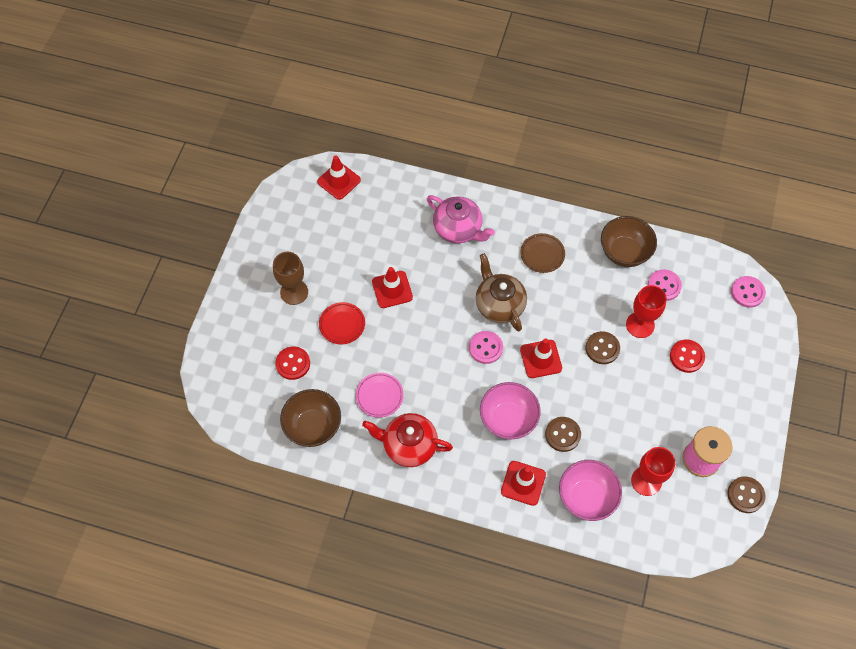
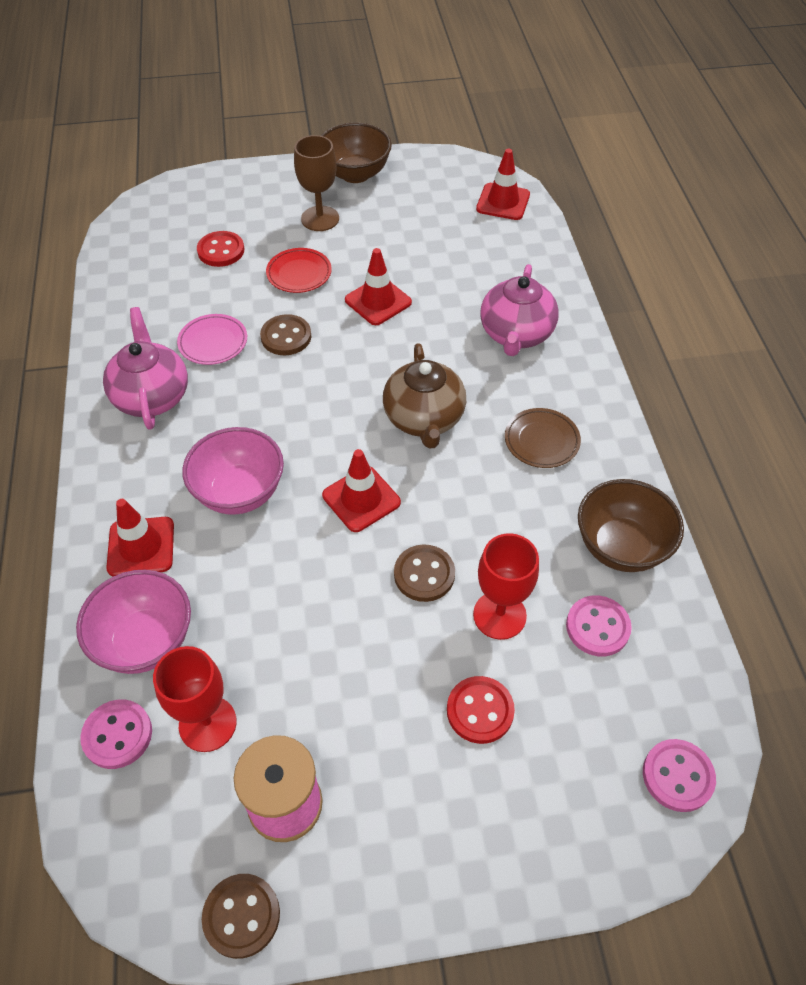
camera: 65 degrees right, 10 degrees down
brown bowl [280,389,341,447] -> brown bowl moved to [321,123,392,183]
red teapot [362,413,453,467] -> pink teapot [103,307,188,430]
pink button [469,331,503,364] -> pink button moved to [81,700,152,769]
brown teapot [476,253,527,331] -> brown teapot turned 135 degrees clockwise [383,343,466,449]
brown button [545,417,581,452] -> brown button moved to [260,314,311,355]

